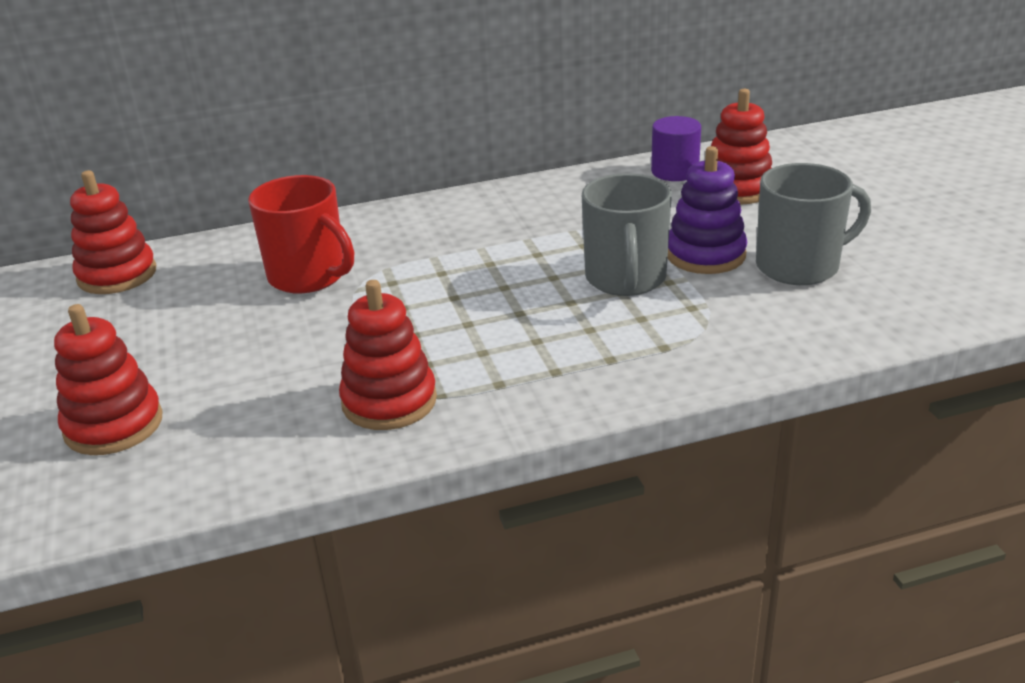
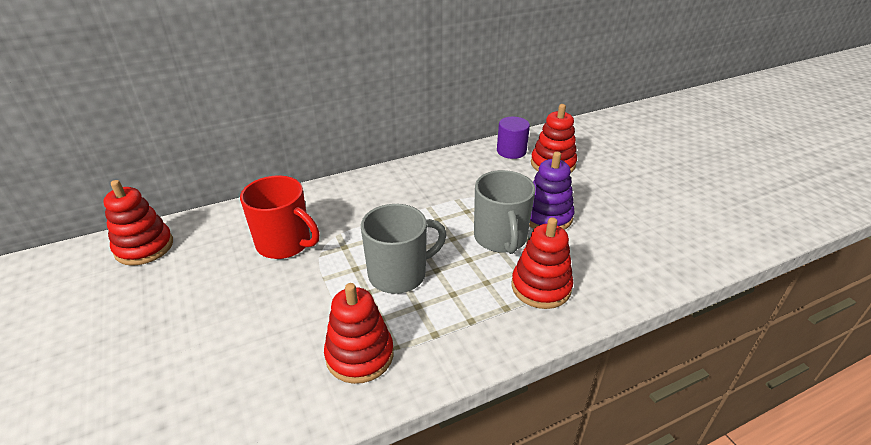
camera: 10 degrees left, 5 degrees up
red stacking toy [54,304,162,455] -> red stacking toy moved to [511,217,573,309]
grey mug [756,163,871,285] -> grey mug moved to [361,204,447,294]

